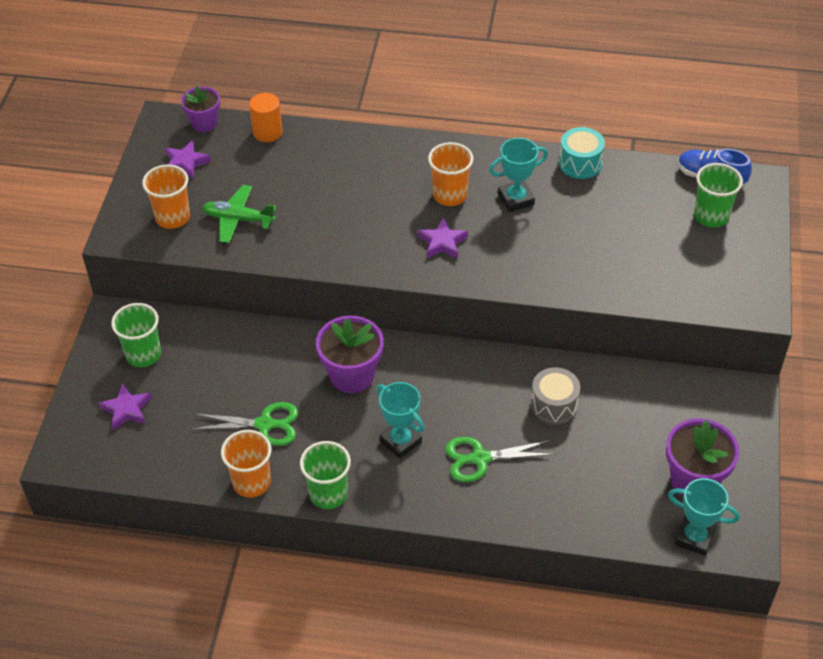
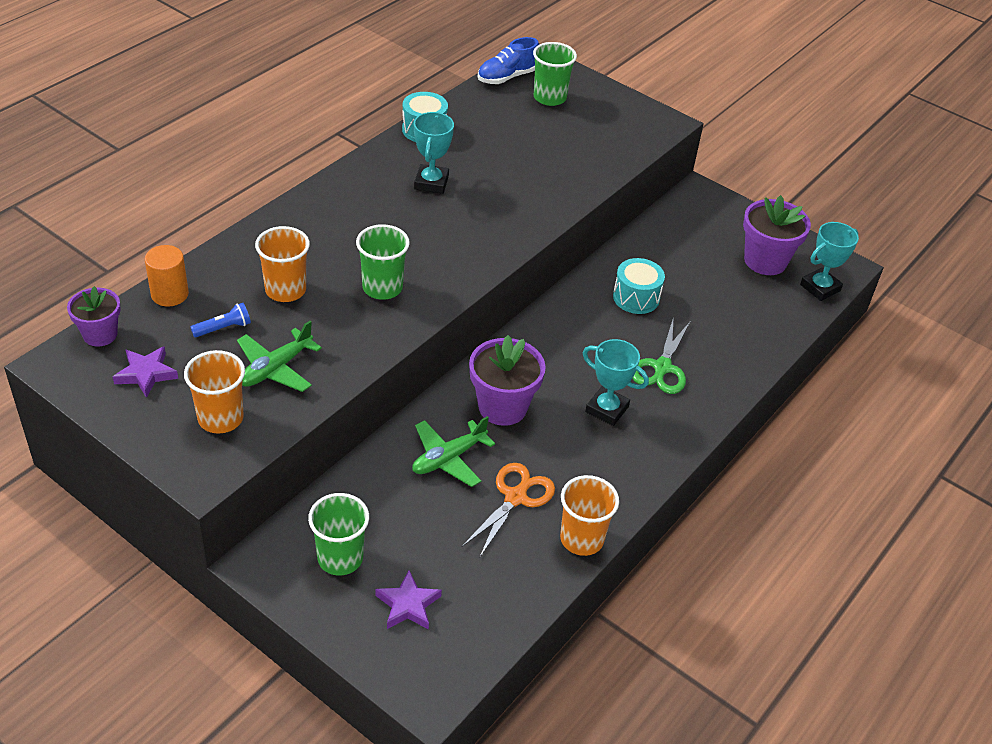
camera: 65 degrees left, 5 degrees down
green scissors [193,402,298,446] -> orange scissors [462,463,555,558]
green cup [300,441,351,509] -> green cup moved to [356,224,410,300]
turquoise trophy [376,382,424,459] -> turquoise trophy turned 45 degrees clockwise [583,339,649,426]
purple star [418,218,468,259] -> none
orange cup [428,142,473,206] -> orange cup moved to [255,226,310,302]
grey drum [531,367,580,425] -> turquoise drum [613,258,665,314]
none -> blue flashlight [191,303,251,337]
none -> green plane [412,416,495,487]

